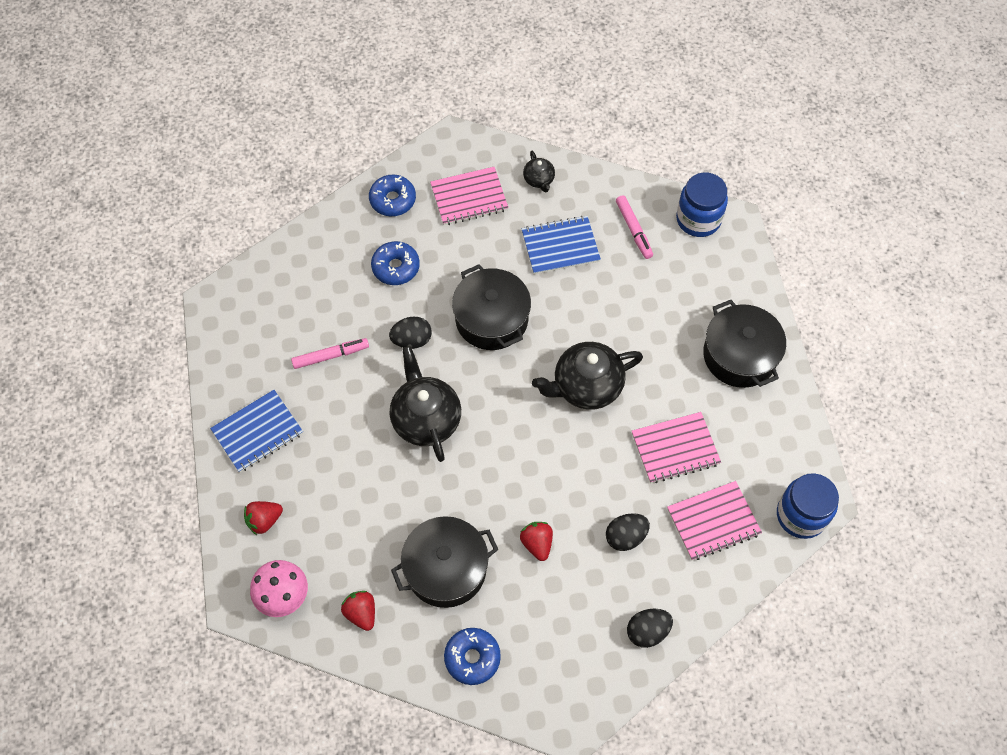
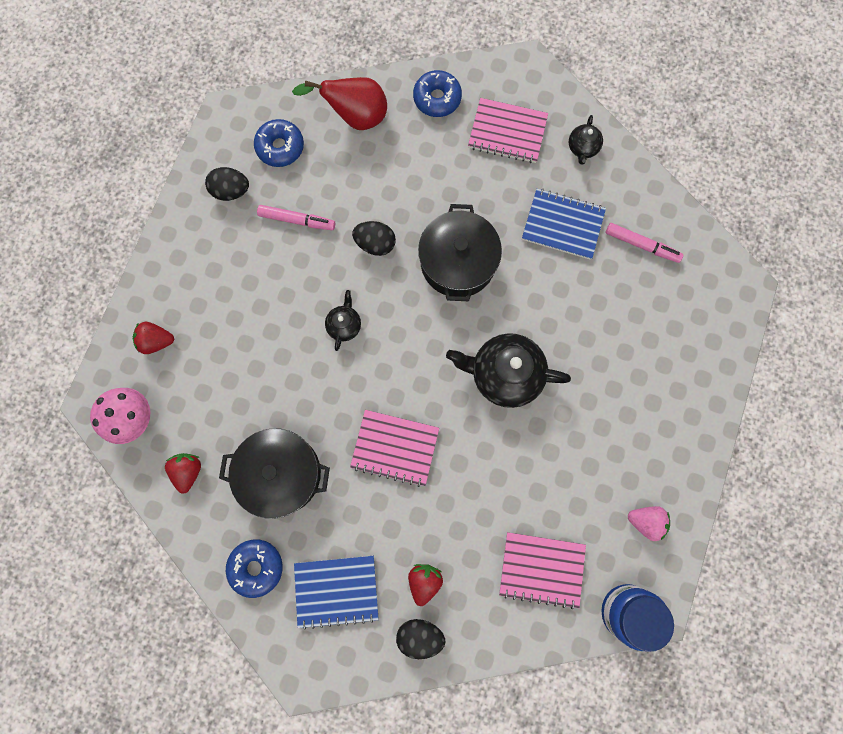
camera: 30 degrees right, 15 degrees up
blue notebook [210,390,303,472] -> blue notebook moved to [294,556,379,629]
blue donut [371,241,420,285] -> blue donut moved to [254,119,304,167]
black teapot [390,346,461,462] -> black teapot [325,290,361,351], size x0.50
red strawberry [520,522,553,561] -> red strawberry moved to [408,564,443,606]
black egg [606,513,650,551] -> black egg moved to [205,167,249,201]
pink marker [616,195,653,259] -> pink marker turned 75 degrees counterclockwise [606,223,684,263]
pink notebook [632,412,721,483] -> pink notebook moved to [350,410,439,487]
blue jar [676,172,728,237] -> none
black pot [703,300,786,388] -> none
none -> red pear [292,77,387,130]
none -> pink strawberry [628,506,670,541]

